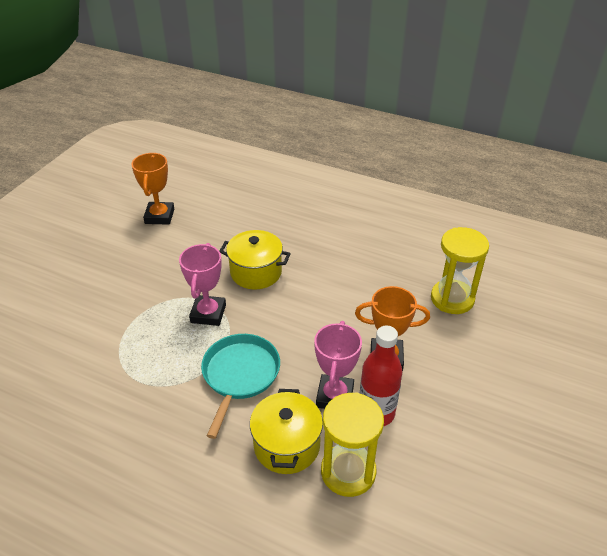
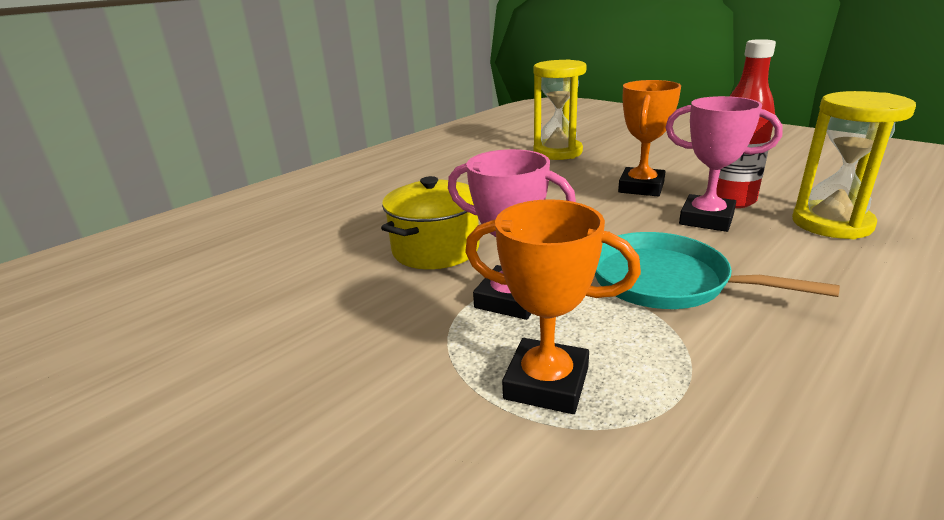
camera: 70 degrees left, 15 degrees down
orange trophy [131,153,174,225] -> orange trophy moved to [465,199,641,414]
yellow pot [250,389,323,474] -> none

